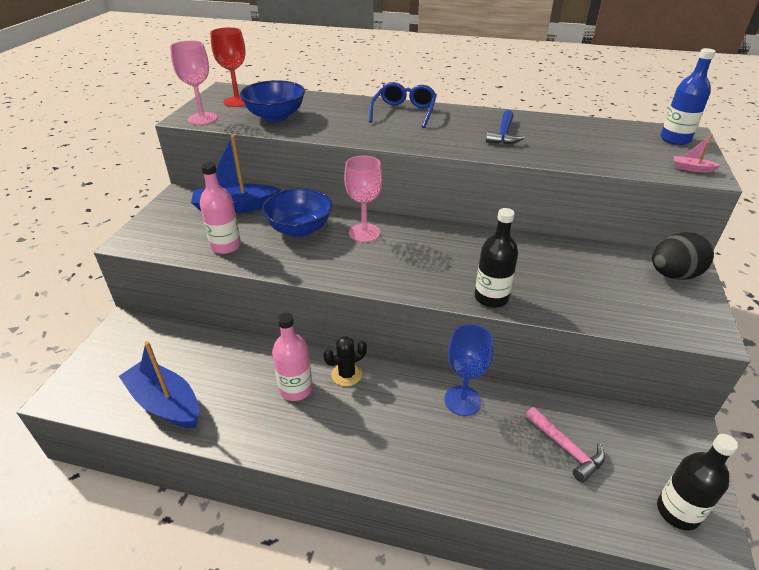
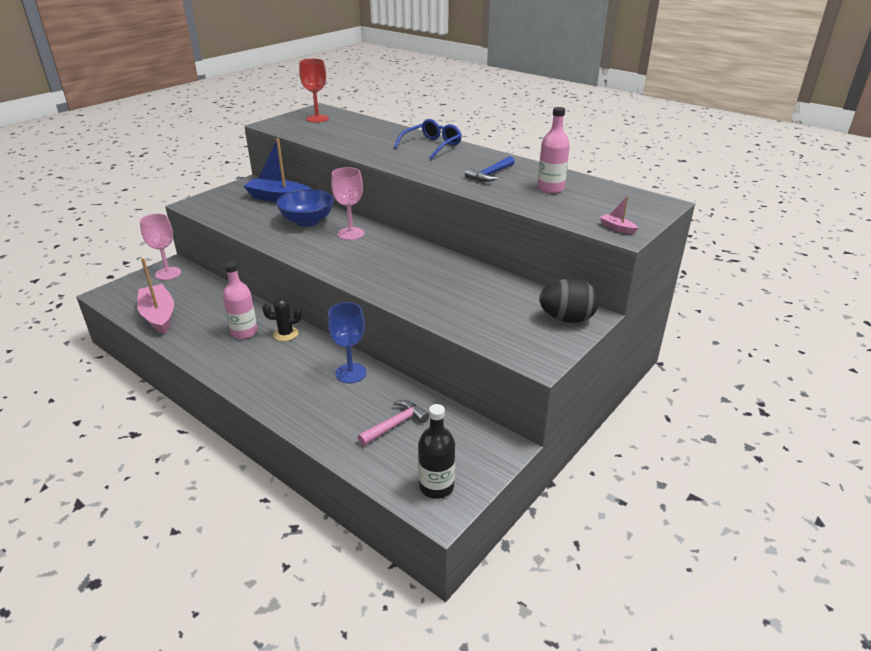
camera: 25 degrees right, 5 degrees down
blue boat [119,341,199,428] -> pink boat [137,258,174,334]
pink goblet [170,40,218,125] -> pink goblet moved to [140,214,181,280]
pink bottle [200,162,241,254] -> pink bottle moved to [538,107,570,194]
blue bowl [240,80,305,122] -> none
black bottle [475,208,518,308] -> none
pink hammer [526,407,605,483] -> pink hammer turned 120 degrees counterclockwise [358,400,429,446]
blue bottle [660,48,716,145] -> none

